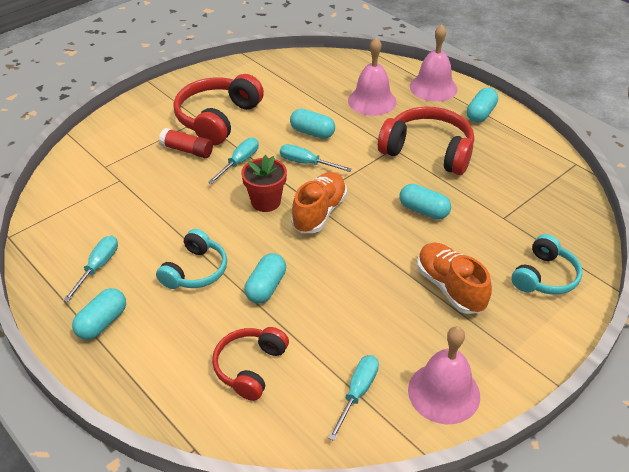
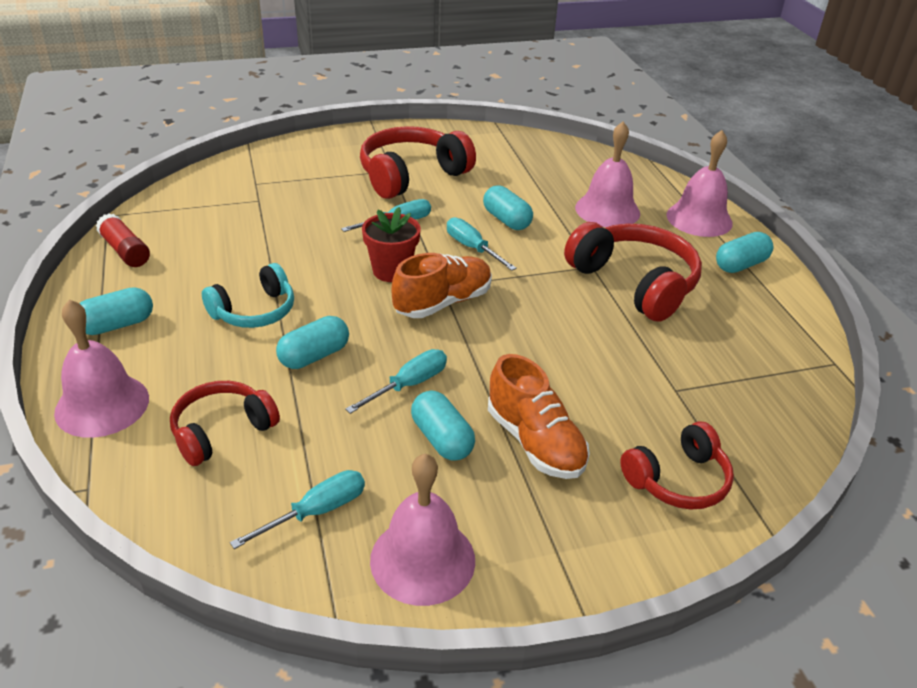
camera: 25 degrees right, 5 degrees down
turquoise screwdriver [63,236,118,302] -> turquoise screwdriver moved to [345,349,447,414]
red glue stick [159,128,213,158] -> red glue stick moved to [96,213,150,267]
turquoise capsule [400,184,451,220] -> turquoise capsule moved to [411,391,475,461]
orange shoe [417,243,492,314] -> orange shoe turned 150 degrees clockwise [488,354,590,479]
turquoise headphones [512,234,582,295] -> red headphones [620,421,734,510]
none -> pink bell [54,299,149,438]

